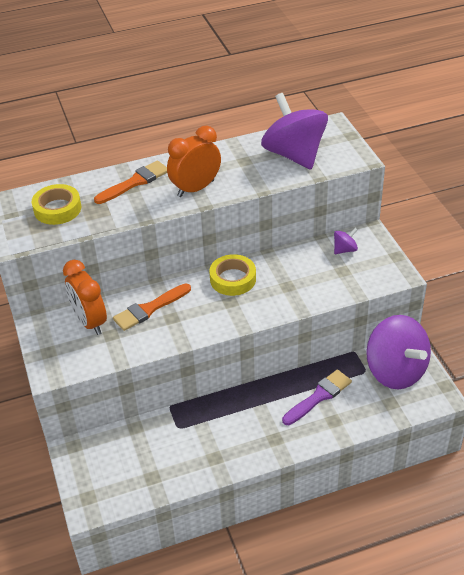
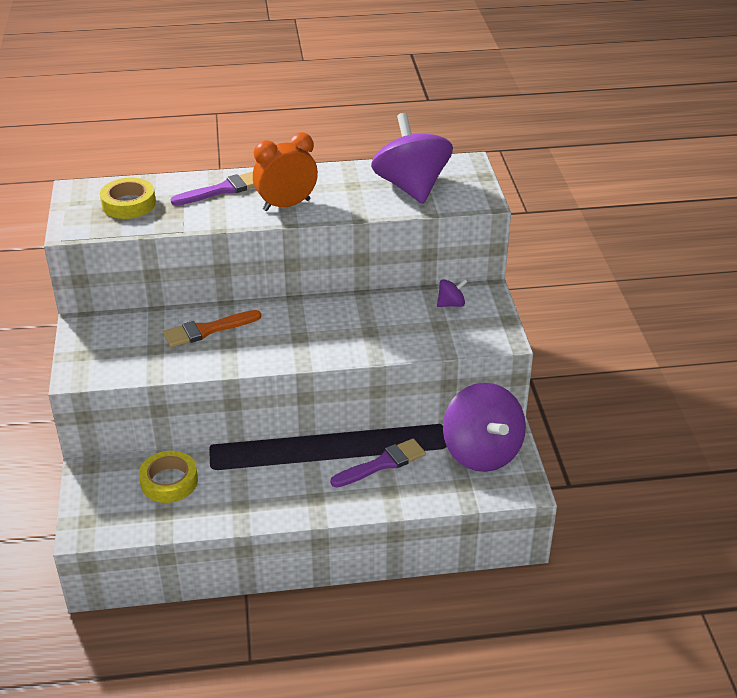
camera: 10 degrees right, 5 degrees down
orange clock [63,260,107,335] -> none
orange brush [94,161,167,204] -> purple brush [171,172,254,206]
yellow tape [209,254,256,296] -> yellow tape moved to [139,451,198,503]

